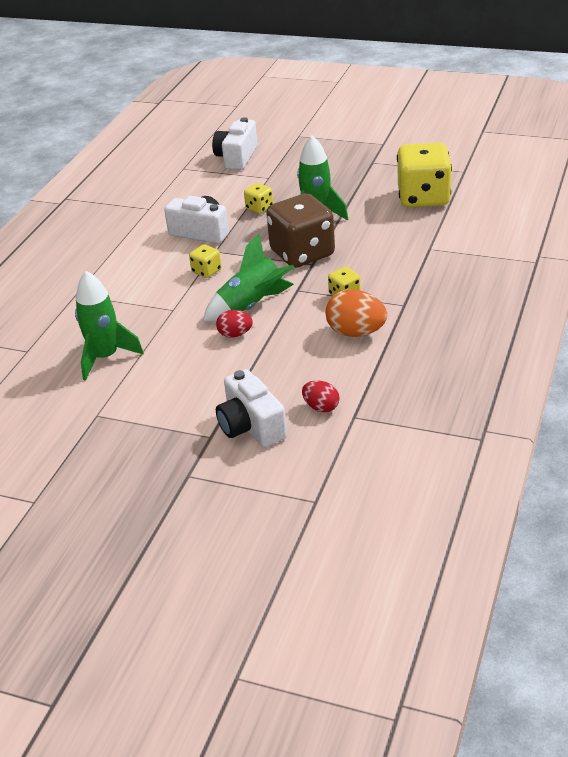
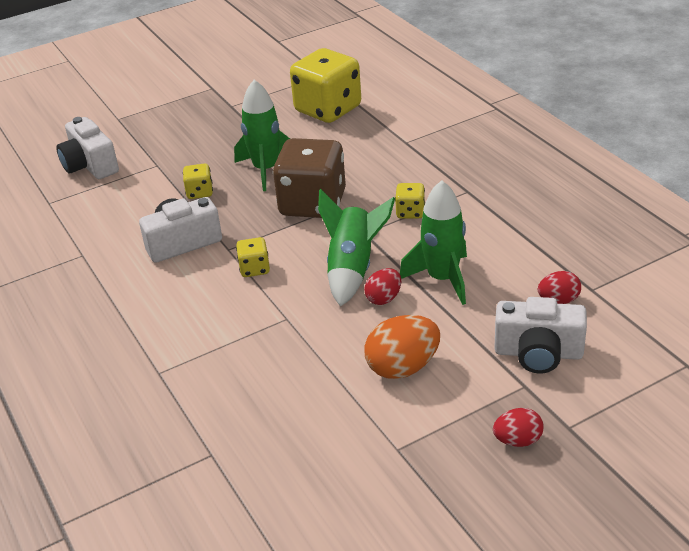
camera: 50 degrees left, 0 degrees up
green rocket [75,271,144,381] -> green rocket moved to [400,180,467,305]
orange egg [325,289,387,337] -> orange egg moved to [364,315,440,379]
none -> red egg [493,408,544,447]

